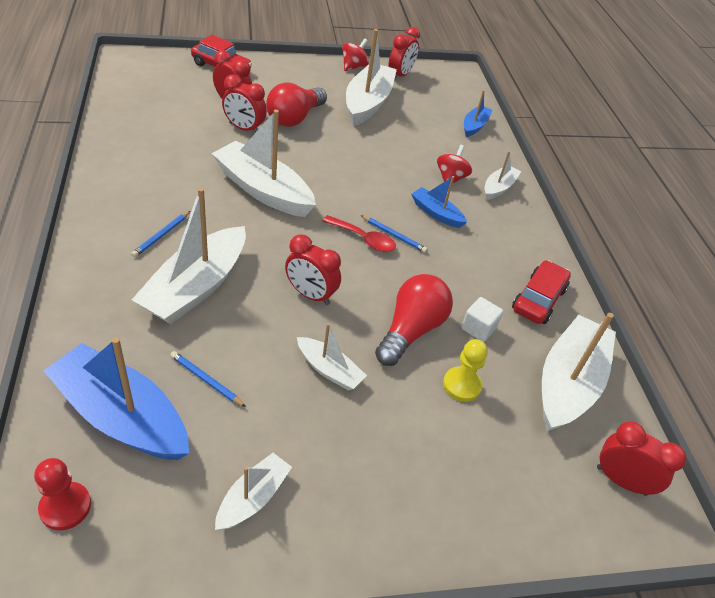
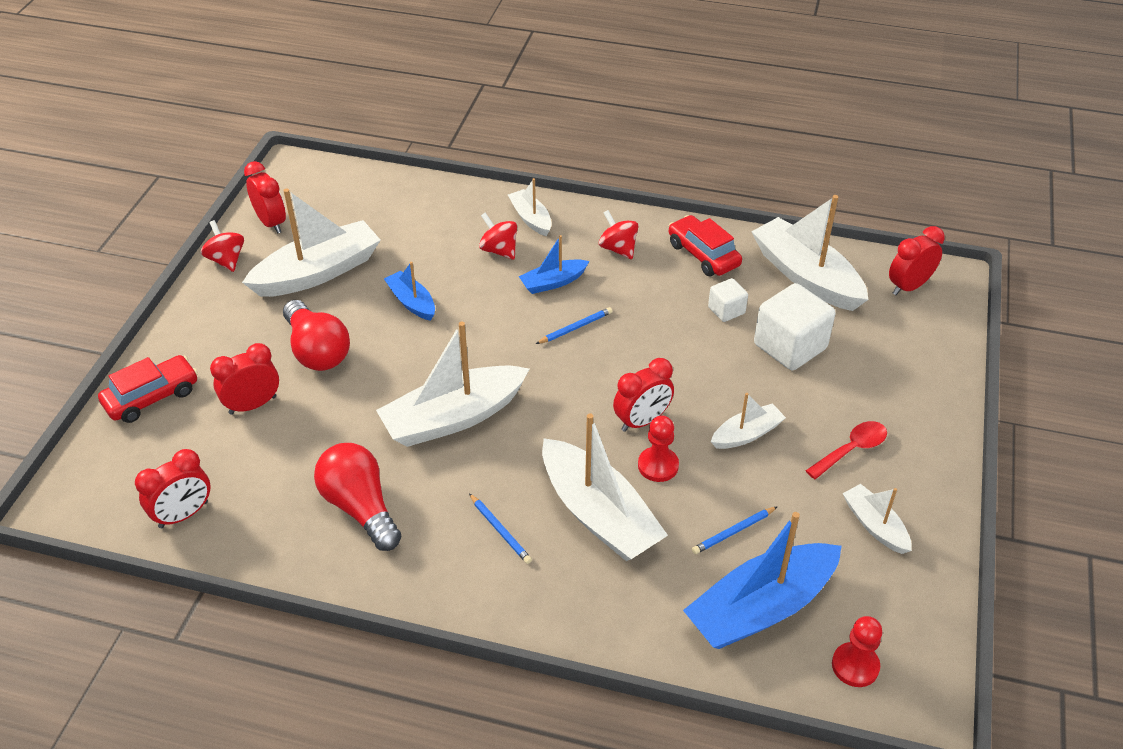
camera: 60 degrees left, 0 degrees up
red clock [222,74,267,133] -> red clock moved to [135,449,211,528]
red spoon [322,215,396,252] -> red spoon moved to [805,421,887,479]
white boat [346,29,397,126] -> white boat turned 105 degrees clockwise [242,188,380,297]
red light bulb [375,274,453,366] -> red light bulb moved to [314,443,402,551]
yellow pawn [443,339,488,402] -> white cube [754,283,835,370]
blue boat [464,90,493,137] -> blue boat moved to [384,262,435,321]
none -> red spinning top [599,210,639,259]
none -> red pawn [638,416,679,482]

